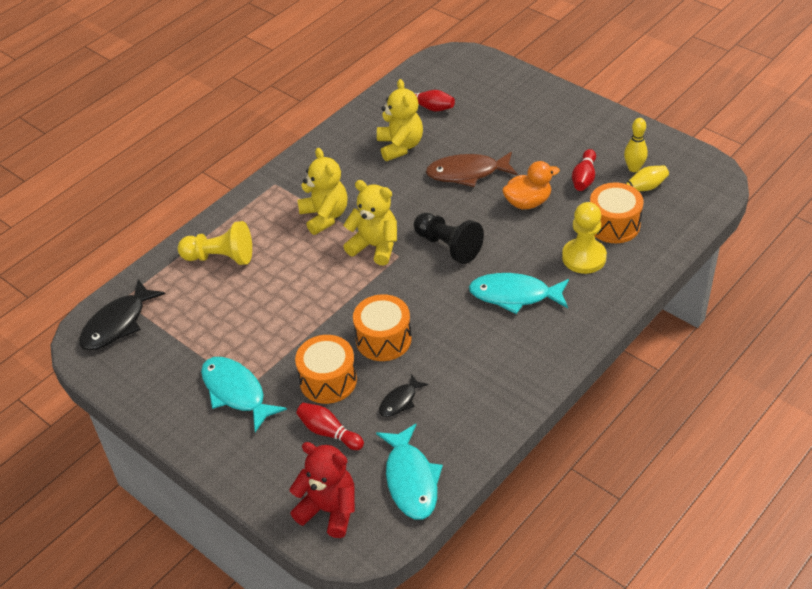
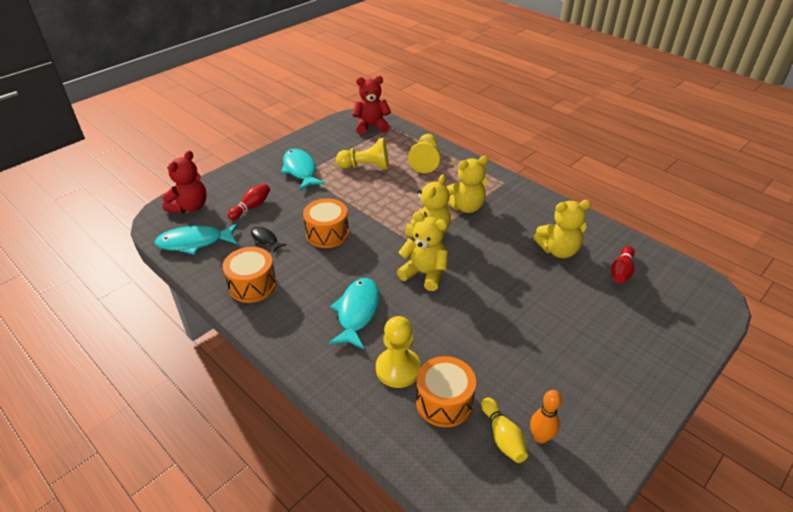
camera: 90 degrees right, 5 degrees down
black fish [79,279,165,350] -> red teddy bear [352,76,391,134]
turquoise fish [201,357,287,432] -> turquoise fish turned 75 degrees counterclockwise [281,149,325,190]
orange drum [295,335,357,404] -> orange drum moved to [223,247,277,303]
black pawn [414,213,484,264] -> yellow teddy bear [397,212,448,291]
brown fish [426,152,518,187] -> none
orange duck [502,161,560,209] -> none
red bowling pin [572,149,596,191] -> none
yellow bowling pin [624,118,648,172] -> orange bowling pin [530,390,562,444]
none -> yellow pawn [336,138,389,170]

